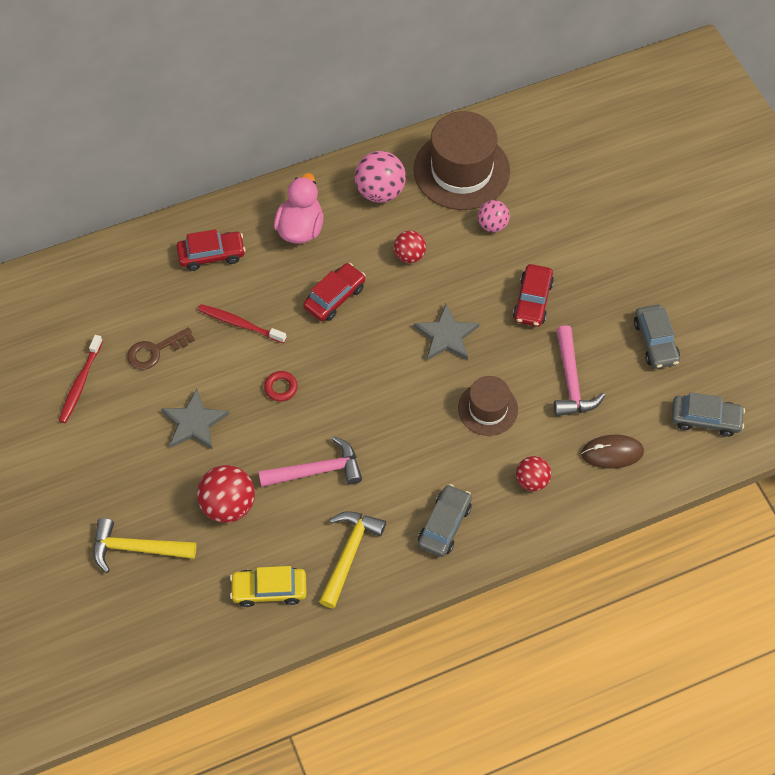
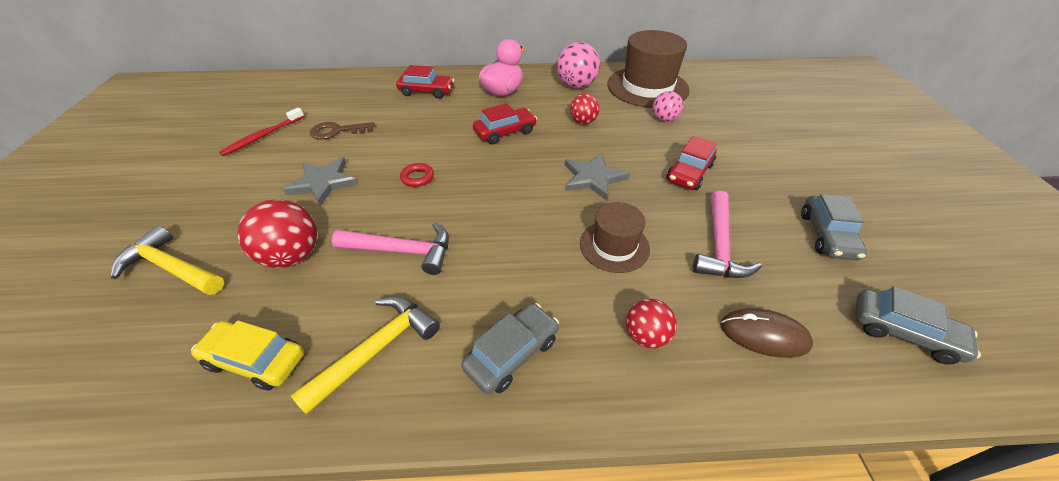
camera: 20 degrees right, 15 degrees down
red toothbrush [198,304,287,343] -> none

